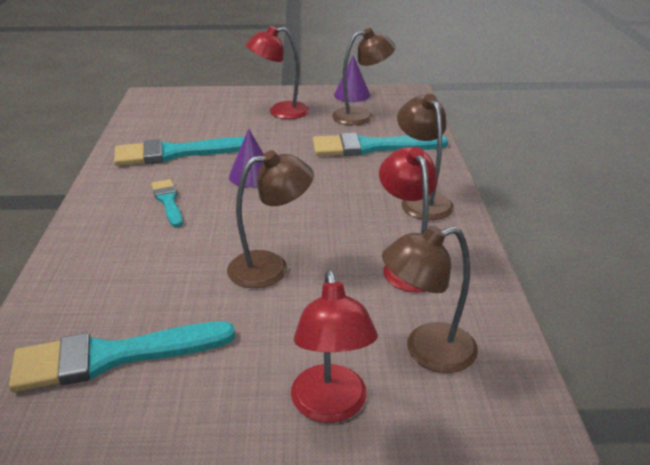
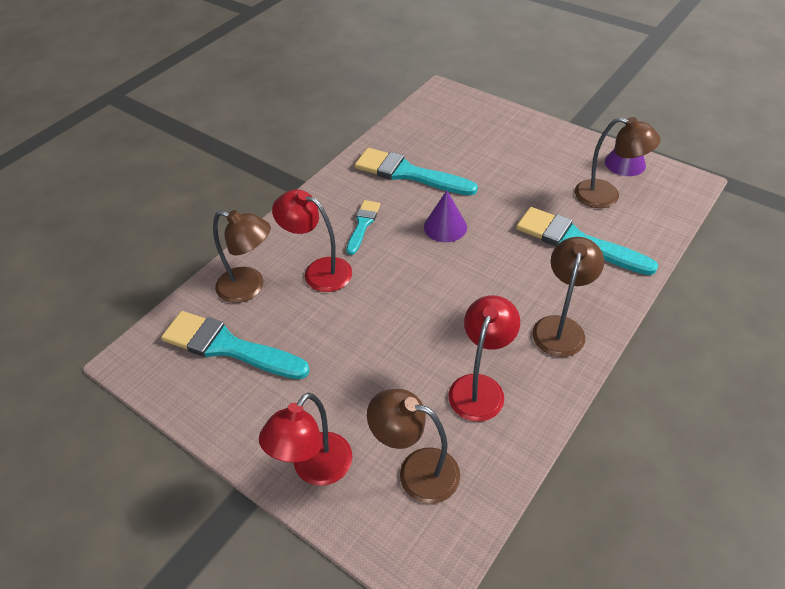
camera: 40 degrees right, 15 degrees up
brown lamp [227,150,314,288] -> brown lamp moved to [213,210,271,303]
red lamp [246,26,310,119] -> red lamp moved to [272,190,352,292]

